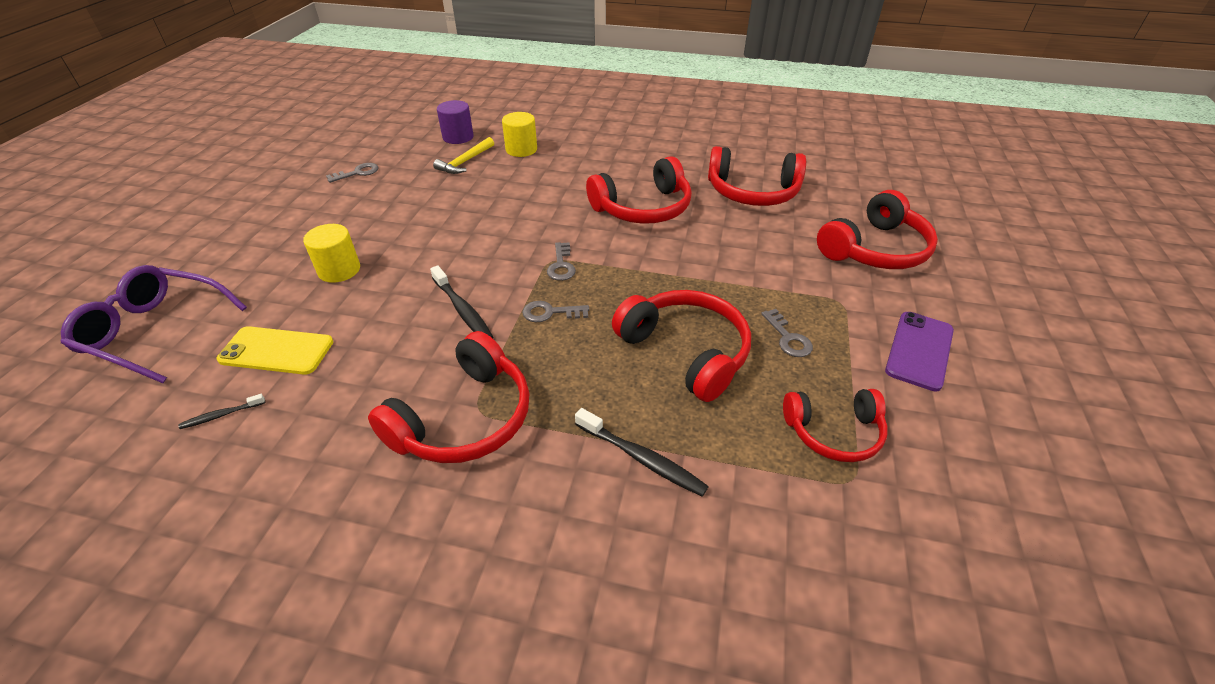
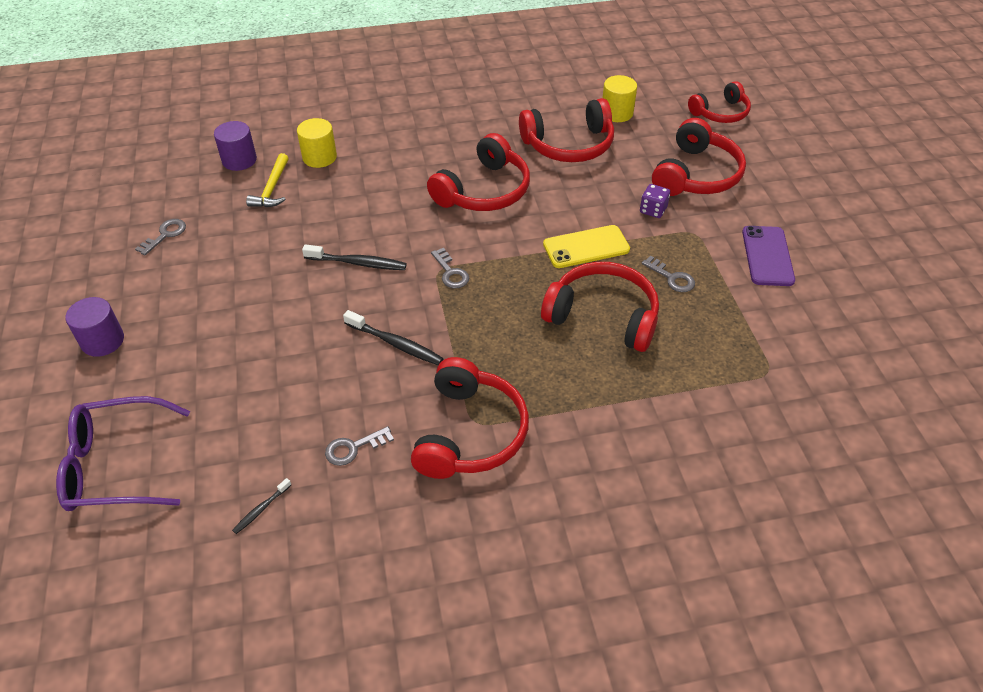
camera: 25 degrees left, 5 degrees up
yellow phone [217,326,333,375] -> yellow phone moved to [543,225,630,268]
yellow cylinder [303,224,360,283] -> yellow cylinder moved to [602,75,637,122]
grey key [522,301,589,322] -> grey key moved to [325,426,394,466]
black toothbrush [575,408,709,497] -> black toothbrush moved to [302,244,407,270]
red headphones [783,389,888,462] -> red headphones moved to [688,81,751,123]
none -> purple cylinder [65,297,124,357]
none -> purple dice [640,184,670,218]

